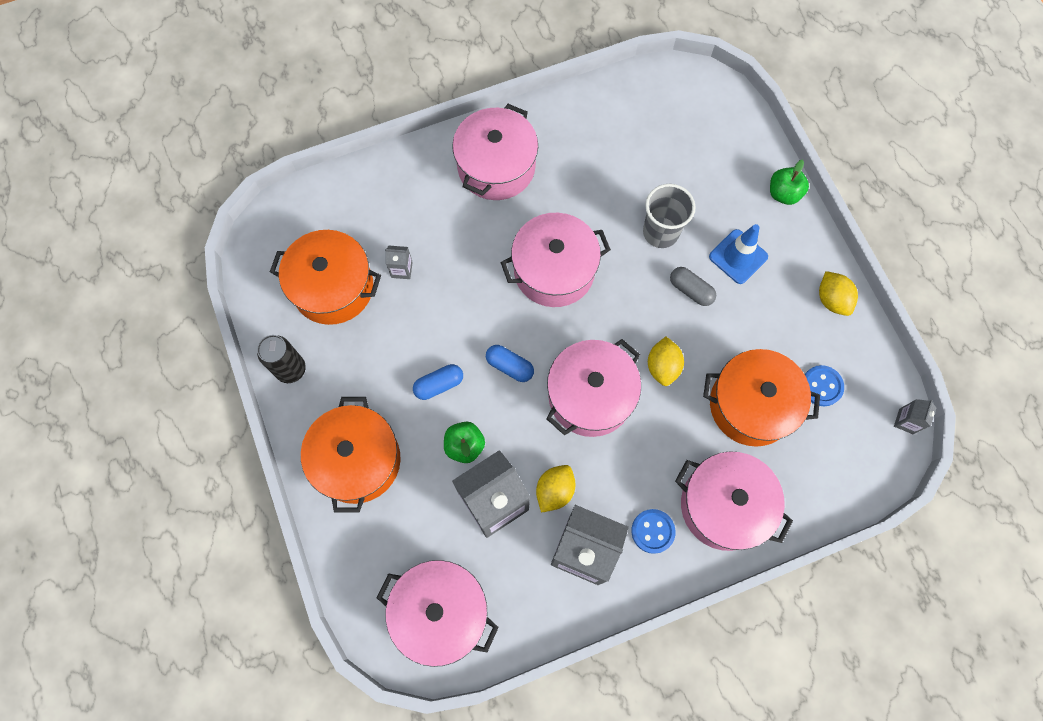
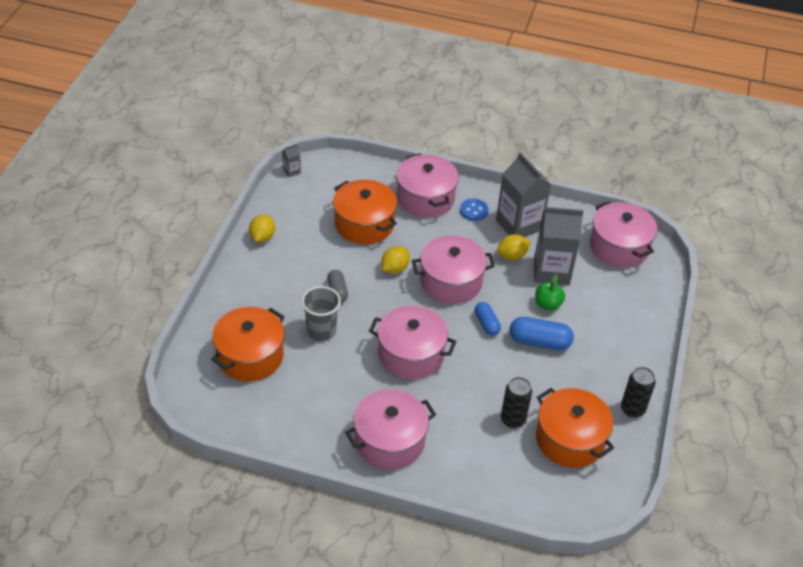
camera: 145 degrees left, 25 degrees down
orange pot [301,397,401,513] -> orange pot moved to [211,307,285,381]
grey carton [385,245,413,279] -> black can [501,377,532,428]
blue capsule [413,364,463,400] -> blue capsule [509,317,574,351], size x1.58
blue traffic cone [709,224,768,284] -> none
green apple [770,159,809,205] -> none
blue button [804,365,844,406] -> none

